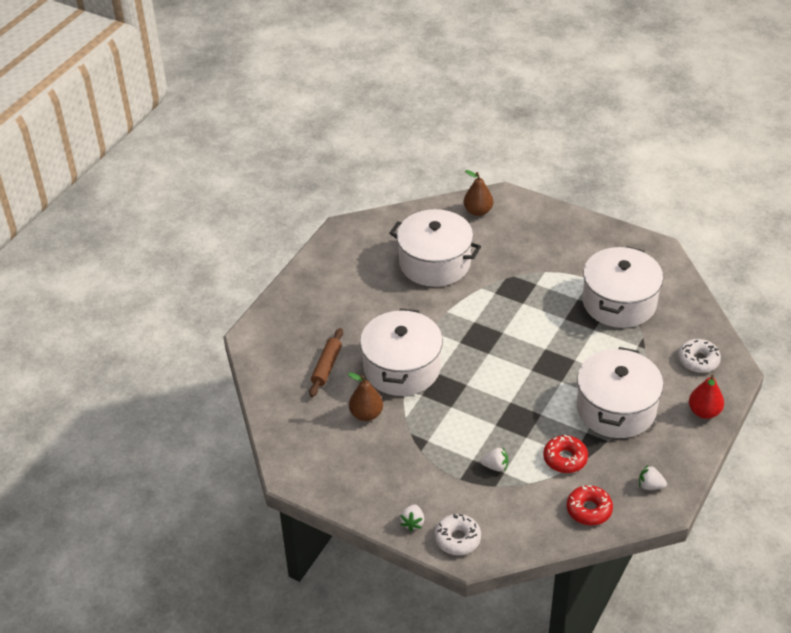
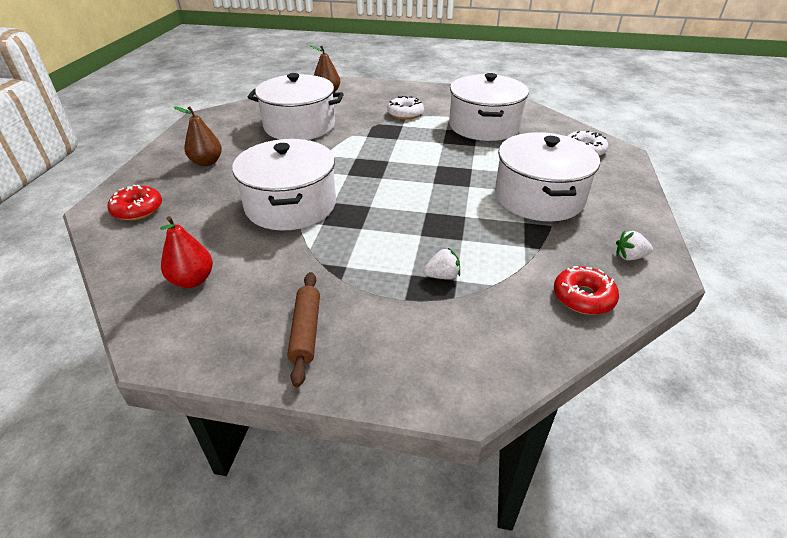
camera: 20 degrees left, 5 degrees down
brown rolling pin [309,328,343,397] -> brown rolling pin moved to [287,272,320,387]
brown pear [348,373,383,421] -> brown pear moved to [174,106,222,166]
white strawberry [400,504,424,531] -> none
white donut [434,514,481,555] -> white donut moved to [387,96,424,120]
red donut [543,435,588,473] -> red donut moved to [107,185,162,221]
red pear [689,374,724,419] -> red pear moved to [160,216,213,288]

